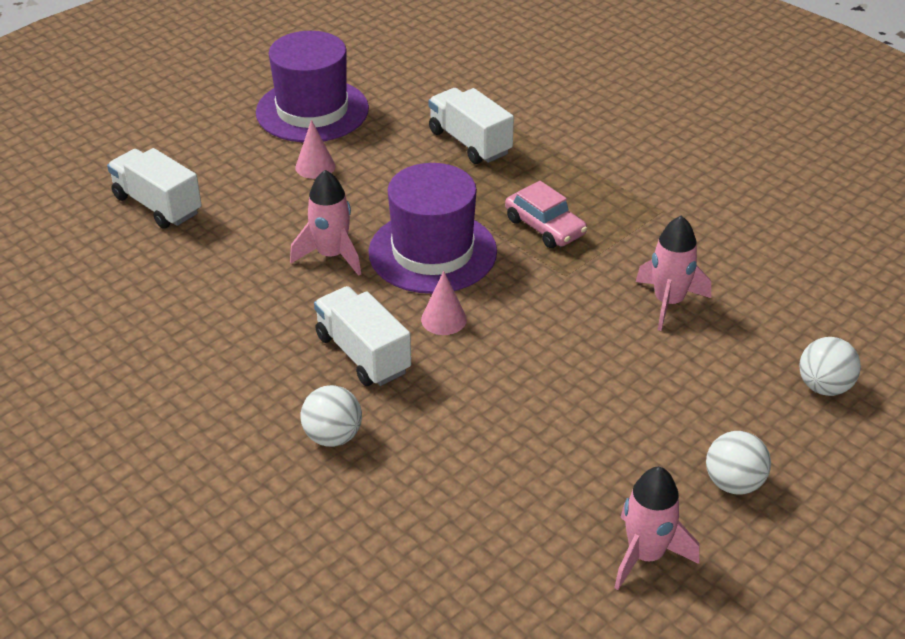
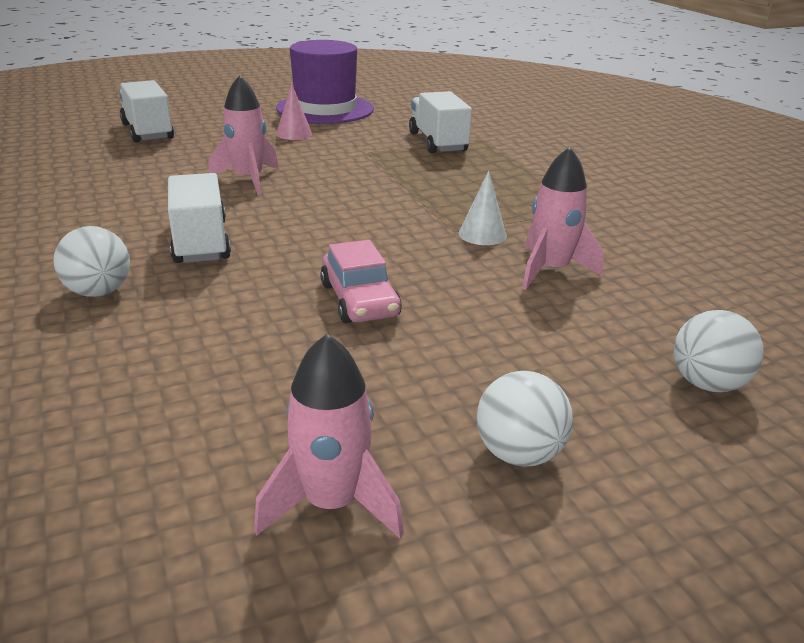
camera: 20 degrees right, 10 degrees down
purple hat [368,163,497,294] -> none
pink cone [421,271,467,335] -> none
pink car [505,181,587,248] -> pink car moved to [320,240,402,323]
none -> white cone [459,171,507,245]

